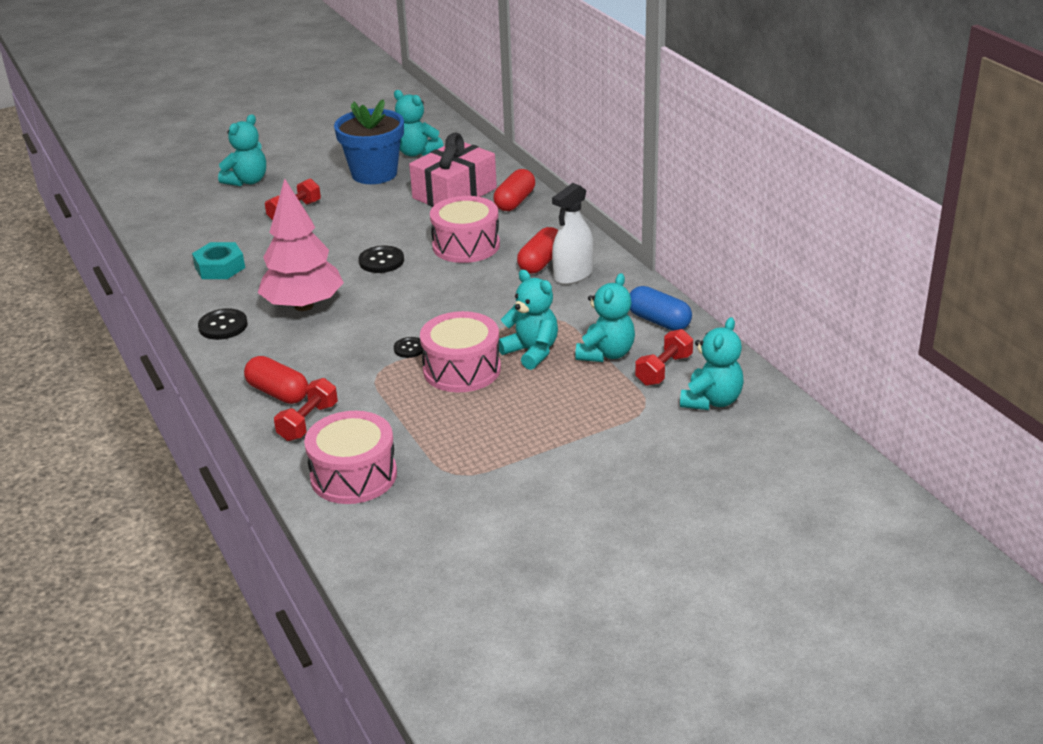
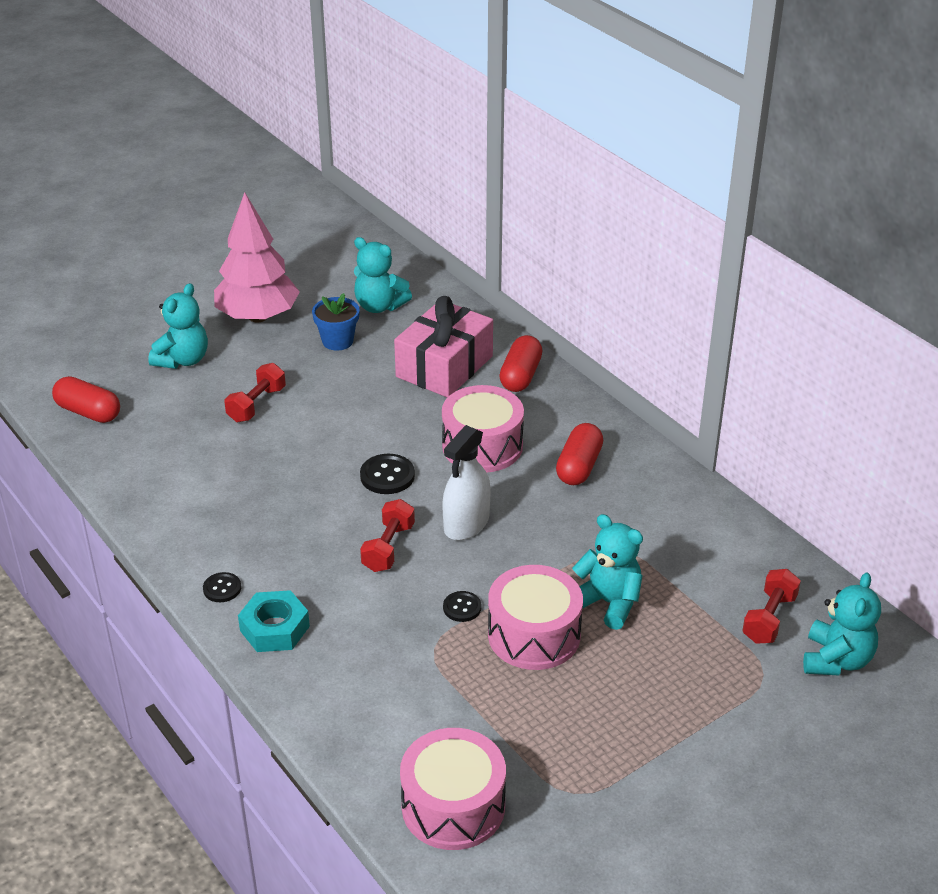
camera: 10 degrees left, 5 degrees up
turquoise nut [192,242,245,279] -> turquoise nut moved to [238,590,310,652]
black button [198,308,248,340] -> black button [203,572,241,602], size x0.64
red capsule [244,356,308,404] -> red capsule moved to [52,376,120,423]
pink tree [258,178,344,311] -> pink tree moved to [214,192,300,322]
red dumbbell [274,378,338,441] -> red dumbbell moved to [360,499,415,572]
blue flower pot [334,99,404,184] -> blue flower pot [312,293,360,351], size x0.56
white spray bottle [552,183,594,285] -> white spray bottle moved to [443,425,490,540]
turquoise teddy bear [575,273,635,362] -> none
blue capsule [630,286,692,331] -> none

